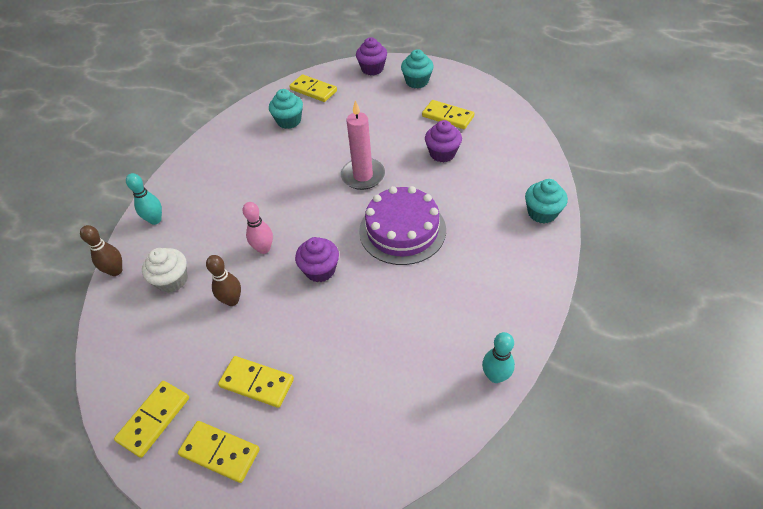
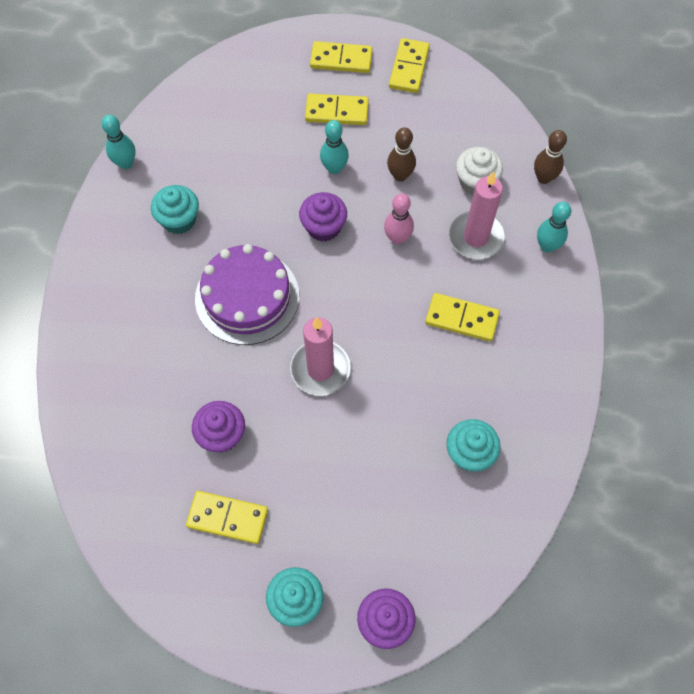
camera: 160 degrees right, 15 degrees up
yellow domino [289,74,337,102] -> yellow domino moved to [425,293,500,342]
turquoise cupcake [525,179,568,223] -> turquoise cupcake moved to [151,185,199,234]
none -> turquoise bowling pin [320,120,349,174]
none -> pink candle [449,171,505,260]

